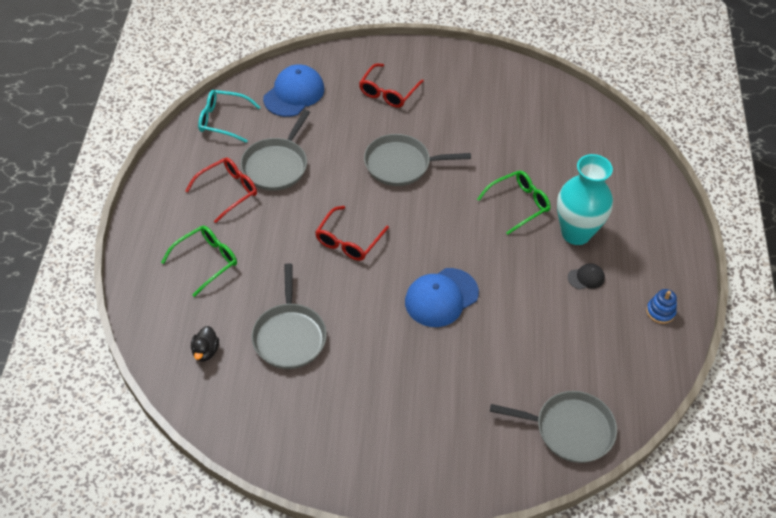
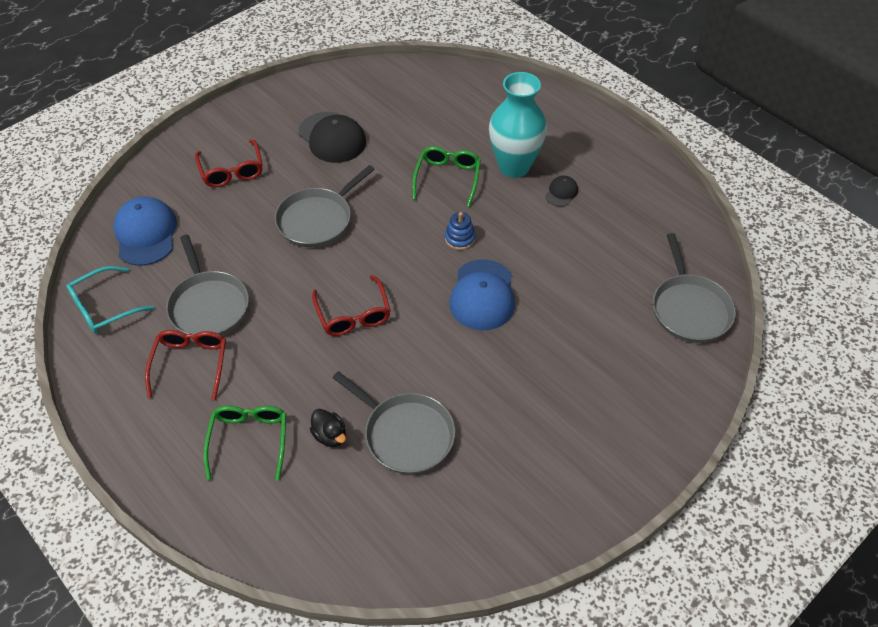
camera: 45 degrees left, 0 degrees up
black duck [191,326,219,362] -> black duck moved to [310,409,346,447]
grey pan [490,391,617,463] -> grey pan turned 120 degrees clockwise [653,233,736,343]
blue stacking toy [646,289,677,324] -> blue stacking toy moved to [445,212,475,250]
none -> black cap [299,112,366,163]

